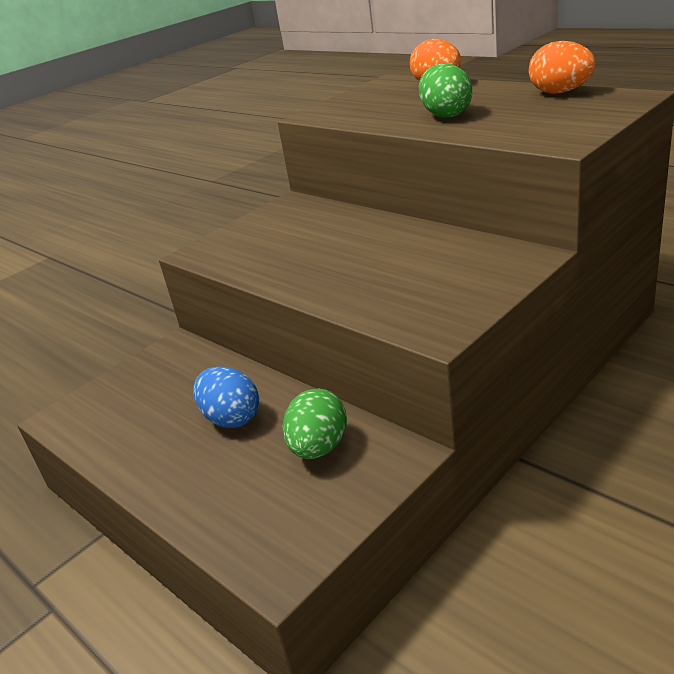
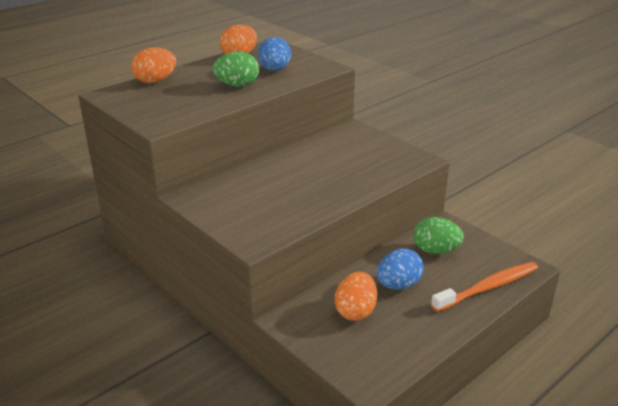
camera: 90 degrees left, 0 degrees up
none -> blue egg [258,37,291,71]
none -> orange egg [335,272,377,321]
none -> orange toothbrush [431,262,538,312]

